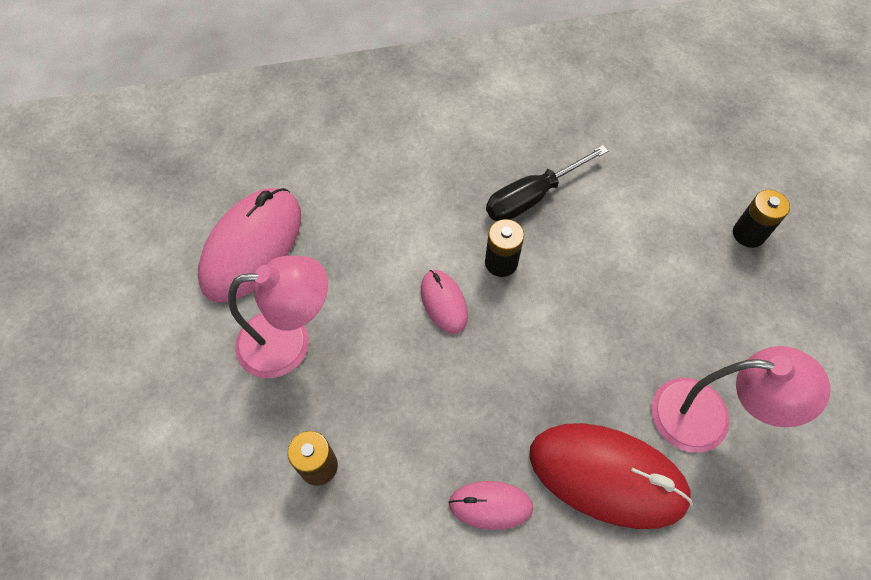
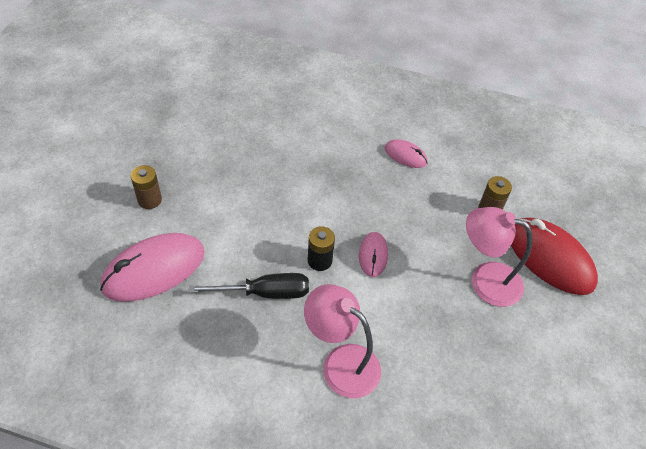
camera: 155 degrees left, 10 degrees down
pink mouse [198,188,301,303] -> pink mouse moved to [100,233,205,302]
red mouse [529,423,693,529] -> red mouse moved to [511,218,598,295]
pink lamp [651,346,830,453] -> pink lamp moved to [304,284,381,398]
black battery [733,190,790,248] -> brown battery [131,165,162,209]

